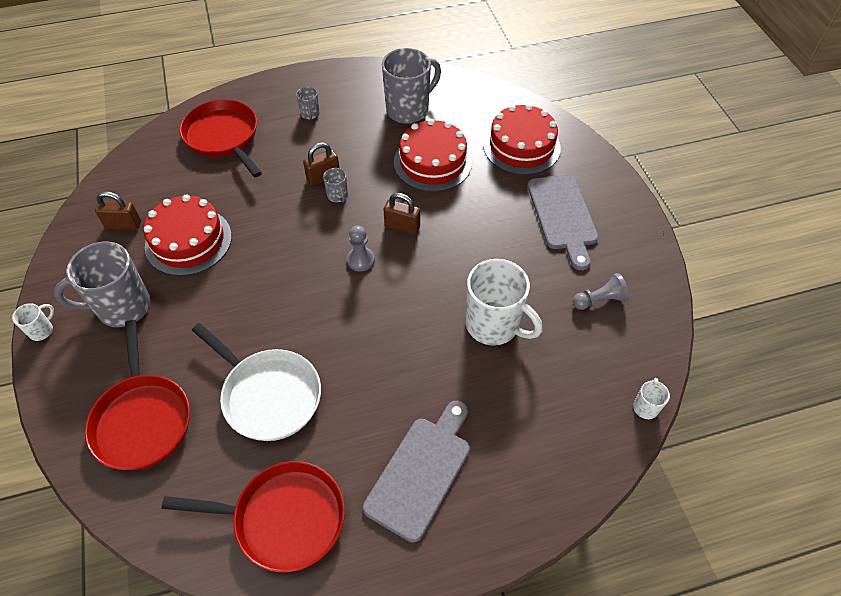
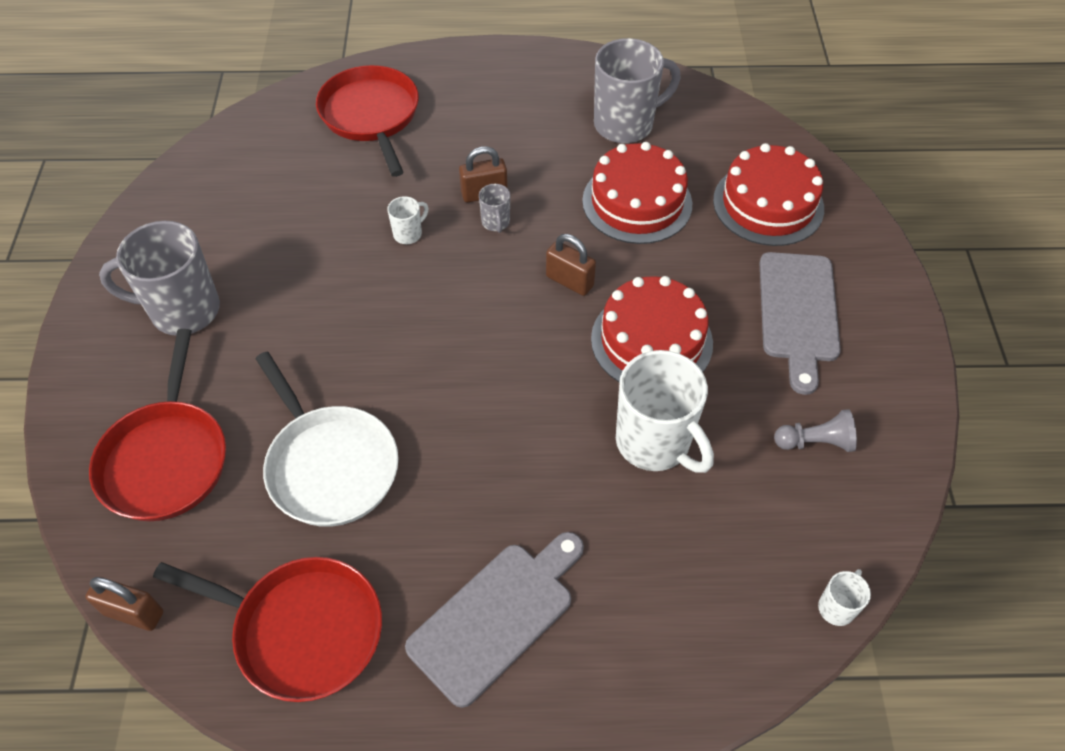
camera: 15 degrees right, 0 degrees up
white mug [12,303,54,341] -> white mug moved to [387,196,428,244]
brown padlock [95,191,141,230] -> brown padlock moved to [85,577,163,631]
red cake [143,194,232,276] -> red cake moved to [591,276,713,383]
grey mug [296,87,319,119] -> none
grey pawn [347,226,375,272] -> none

